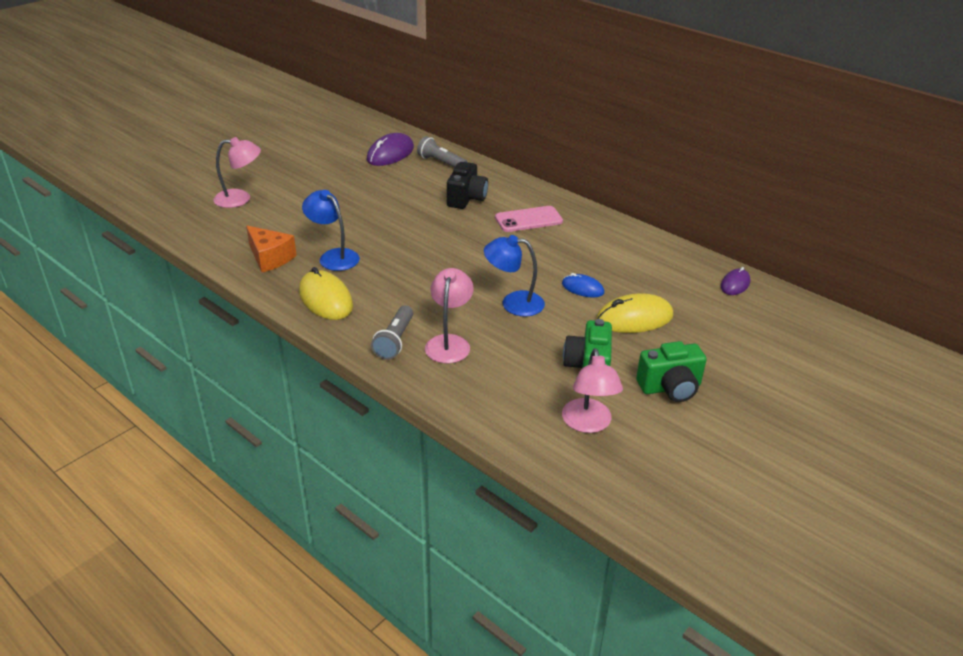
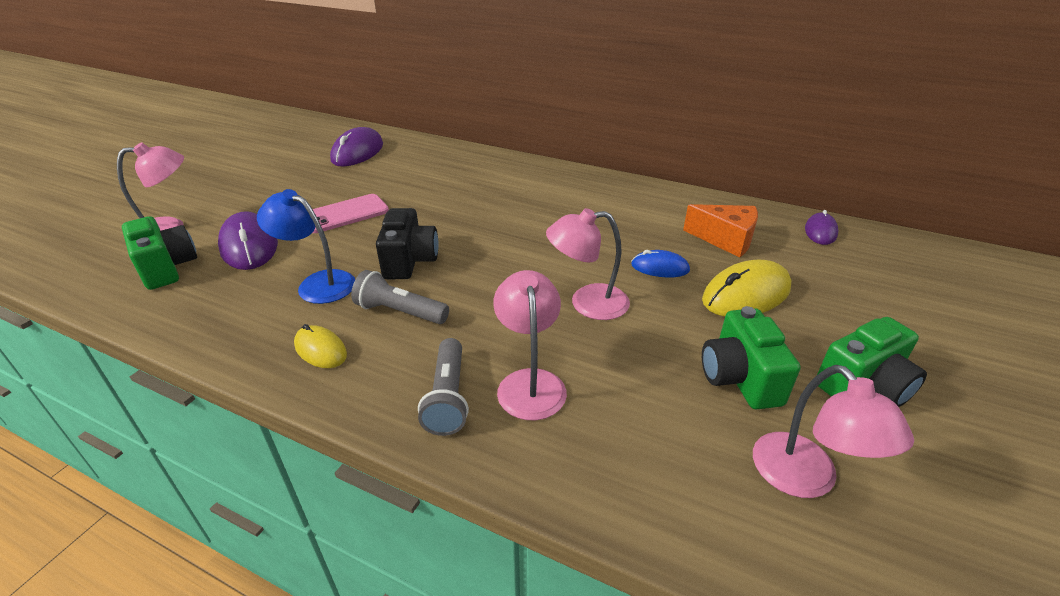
camera: 15 degrees left, 0 degrees up
orange cheese [246,226,297,272] -> orange cheese moved to [683,204,758,258]
yellow mouse [299,267,353,320] -> yellow mouse [294,324,347,368], size x0.58
grey flashlight [417,136,467,167] -> grey flashlight moved to [351,270,449,324]
black camera [447,162,488,209] -> black camera moved to [376,208,439,279]
blue lamp [484,235,545,317] -> pink lamp [546,208,630,320]
pink phone [495,206,563,232] -> pink phone moved to [313,194,389,233]
none -> green camera [122,216,197,290]
none -> purple mouse [218,211,278,270]

